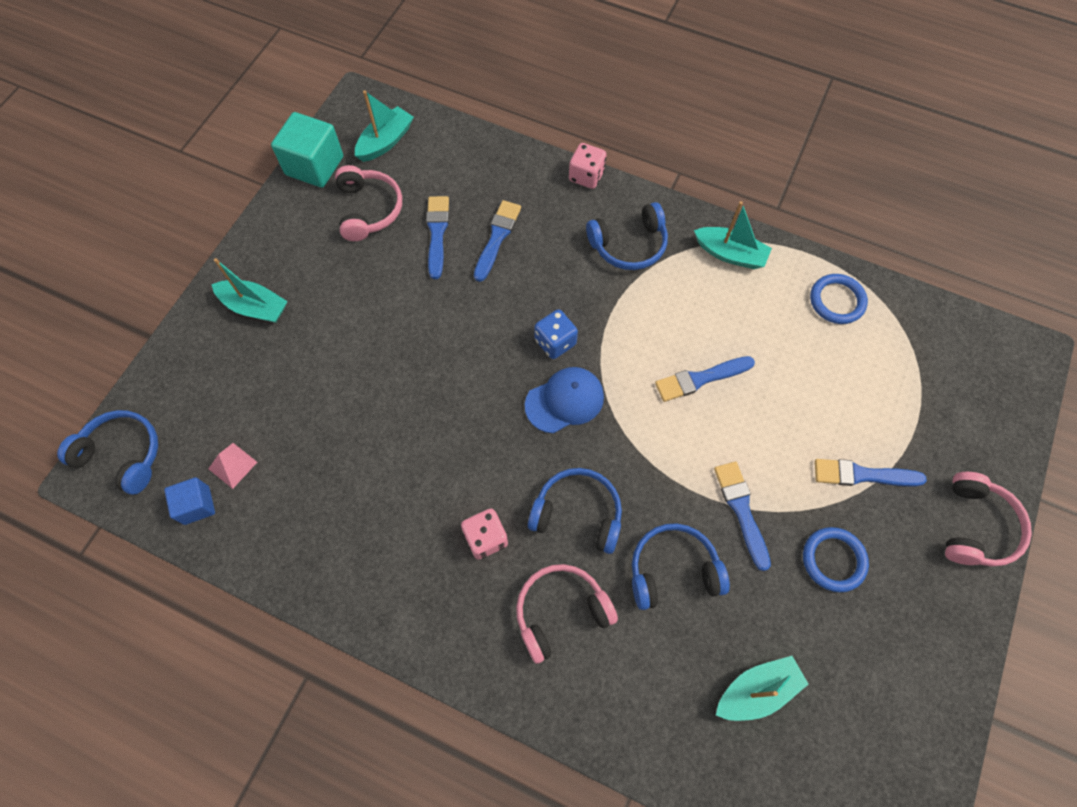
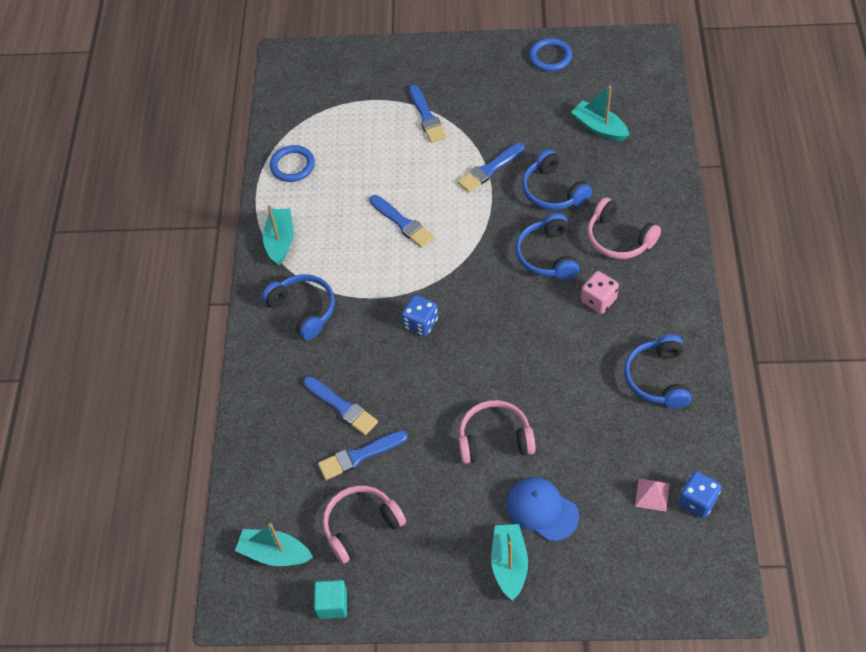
camera: 110 degrees left, 10 degrees down
blue headphones [57,410,158,495] -> blue headphones moved to [624,335,691,408]
blue cube [164,477,215,525] -> blue dice [679,471,721,518]
turquoise cube [271,112,343,188] -> turquoise cube [314,580,347,619], size x0.59
blue brush [474,200,521,282] -> blue brush turned 135 degrees counterclockwise [303,376,378,435]
blue cap [525,367,604,433] -> blue cap moved to [507,477,579,541]
pink dice [569,143,607,189] -> none
blue ring [803,527,869,592] -> blue ring moved to [529,38,572,71]
pink headphones [945,472,1032,566] -> pink headphones moved to [459,400,536,464]

